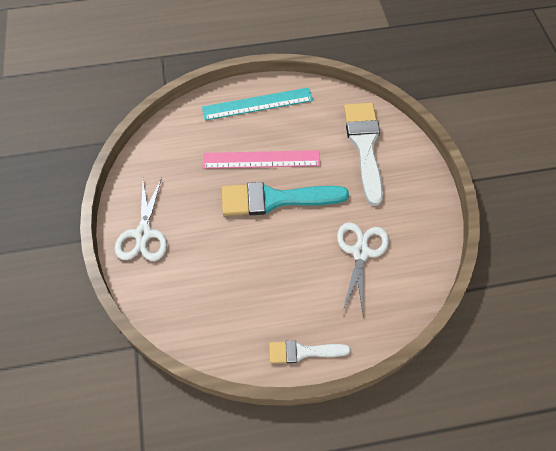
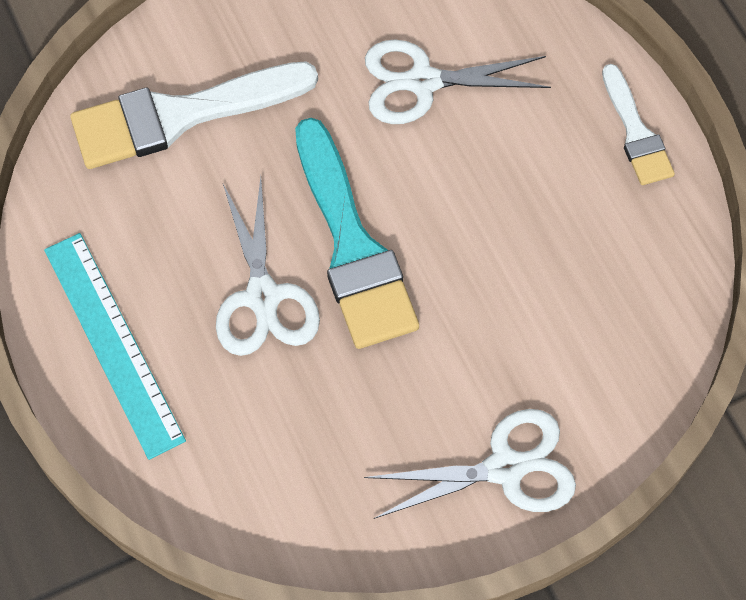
camera: 105 degrees left, 5 degrees up
pink ruler [203,150,320,169] -> white scissors [216,177,320,356]

